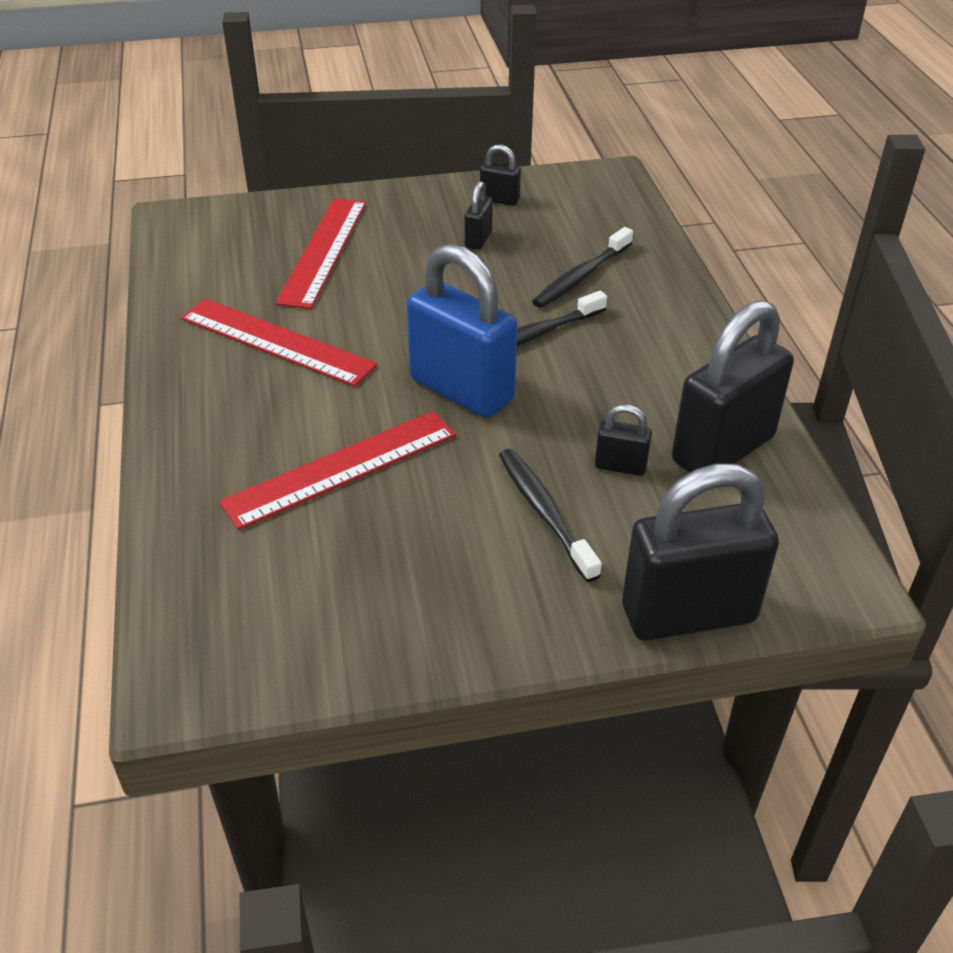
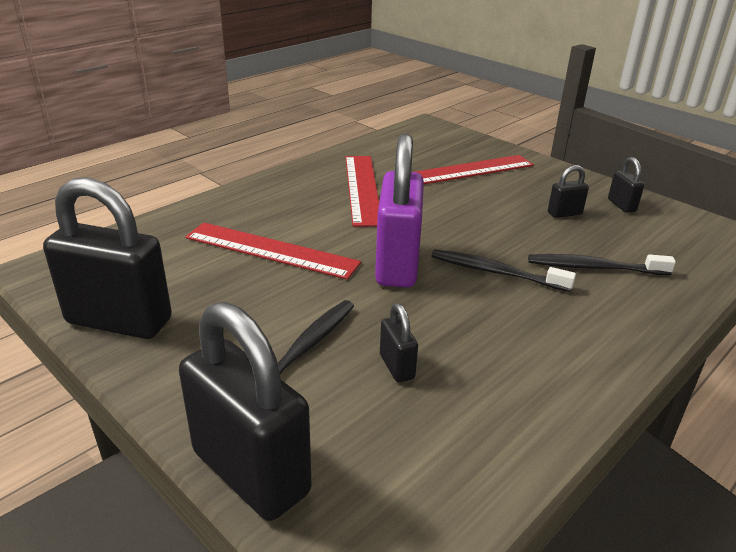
camera: 55 degrees right, 10 degrees down
blue padlock [407,244,517,418] -> purple padlock [375,133,424,288]
black padlock [672,300,794,473] -> black padlock moved to [43,177,172,339]

